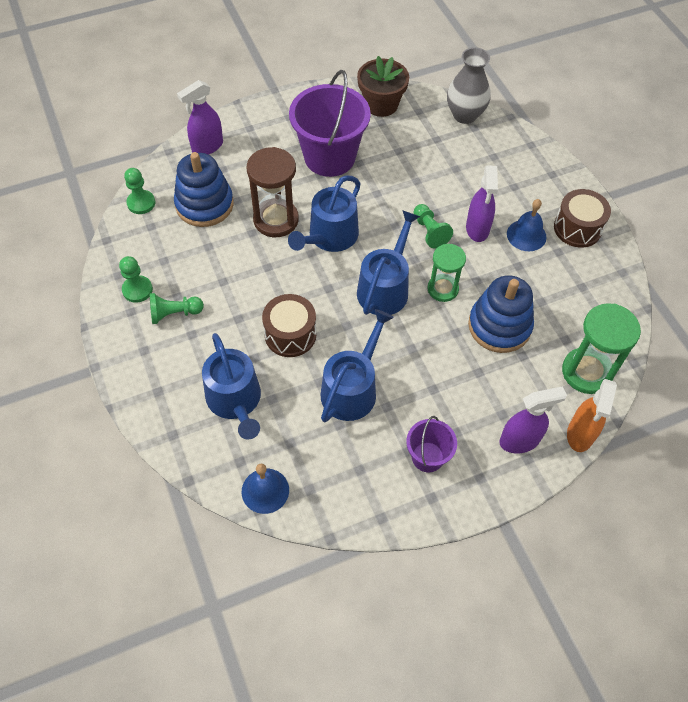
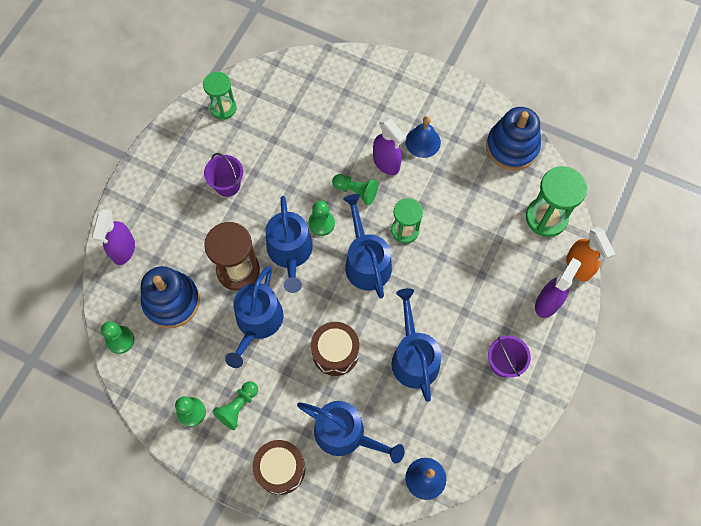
camera: 40 degrees left, 10 degrees up
purple bucket [289,70,371,177] -> purple bucket [204,153,243,197], size x0.51
brown flower pot [357,56,409,117] -> green hourglass [203,72,237,120]
grey vase [447,47,490,124] -> none
blue stacking toy [468,275,534,353] -> blue stacking toy moved to [486,107,541,170]
brown drum [554,189,611,248] -> brown drum moved to [252,440,305,495]
none -> blue watering can [225,266,283,368]
none -> green pawn [308,201,335,236]

